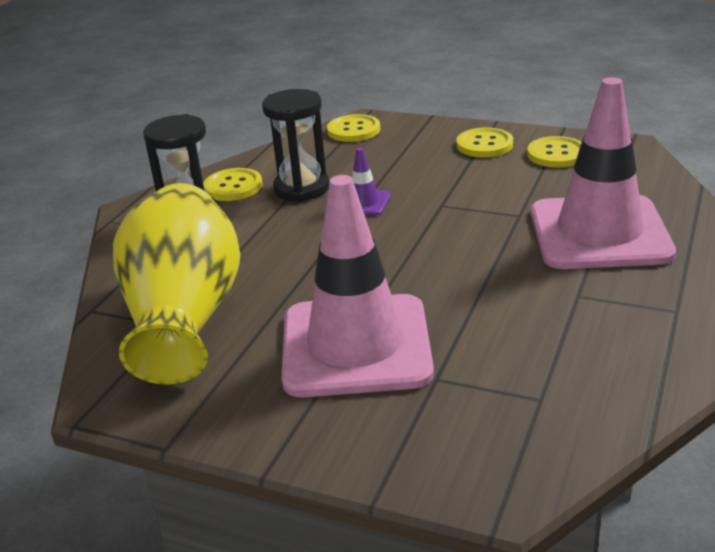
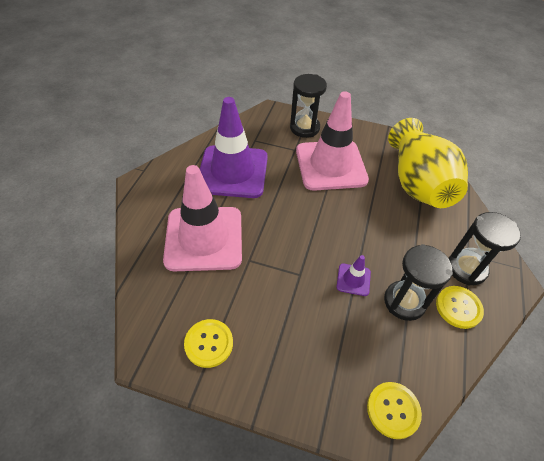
camera: 170 degrees right, 20 degrees up
yellow button [456,128,513,157] -> none
none -> purple traffic cone [200,97,268,198]
none -> black hourglass [290,74,327,138]

